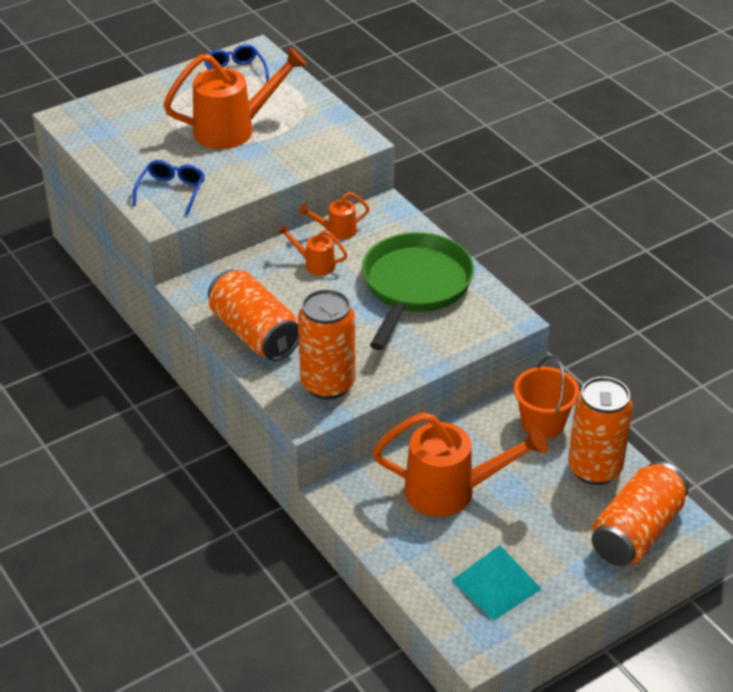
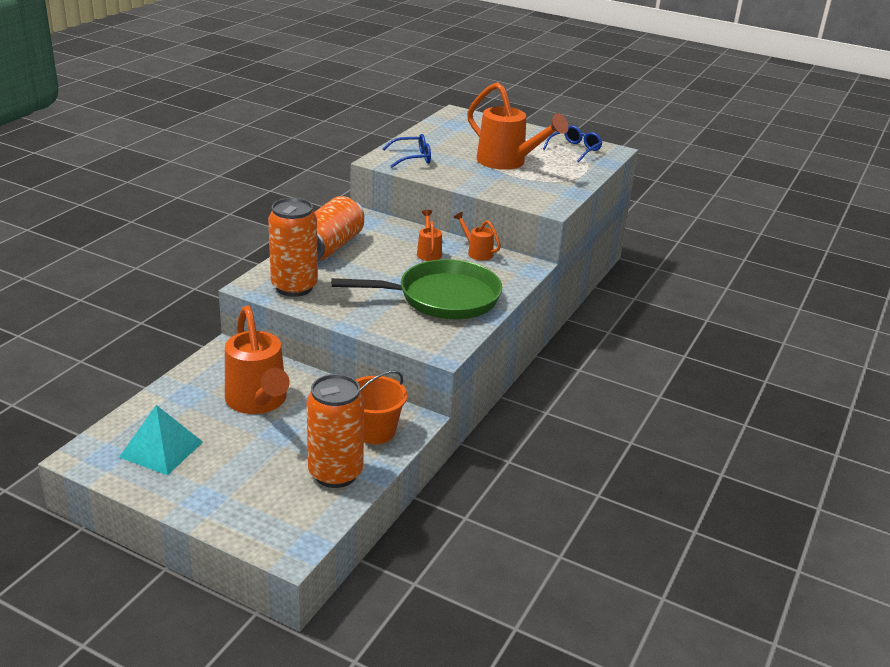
camera: 60 degrees right, 10 degrees down
orange can [592,461,689,566] -> none

